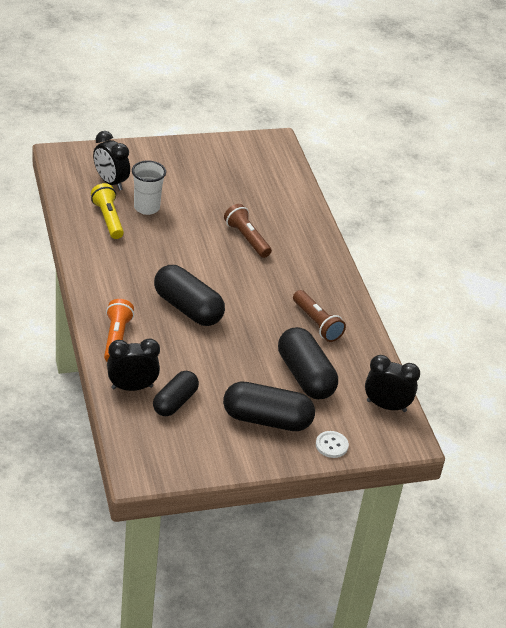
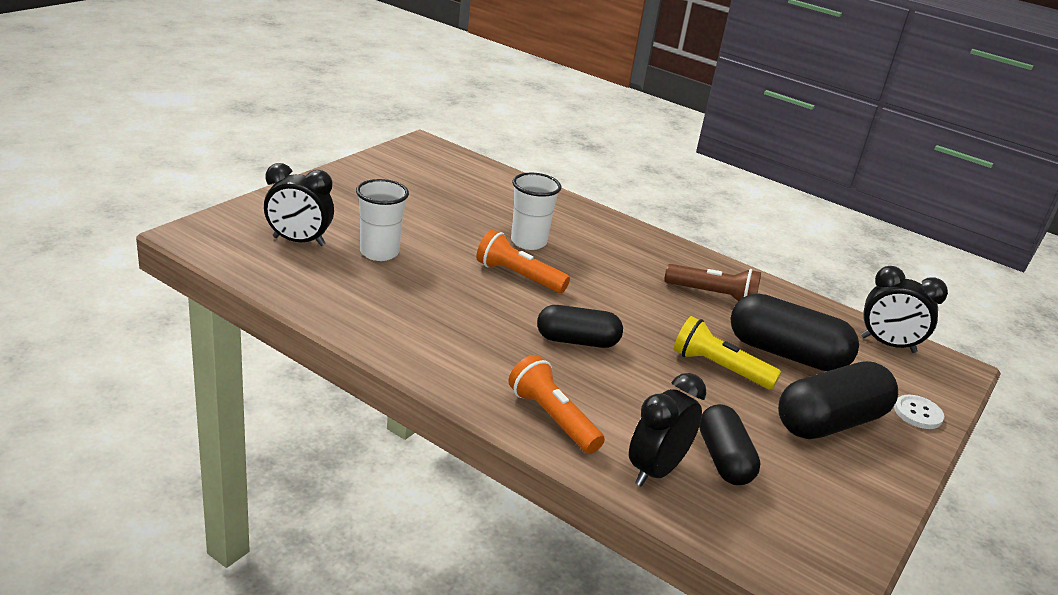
camera: 40 degrees left, 10 degrees down
yellow flashlight [91,183,124,239] -> yellow flashlight moved to [674,316,781,390]
black capsule [154,265,225,326] -> black capsule [537,305,623,348], size x0.66
brown flashlight [224,204,272,258] -> white cup [511,173,561,250]
black clock [365,355,420,412] -> black clock turned 135 degrees counterclockwise [861,266,948,353]
none -> orange flashlight [476,230,570,293]

